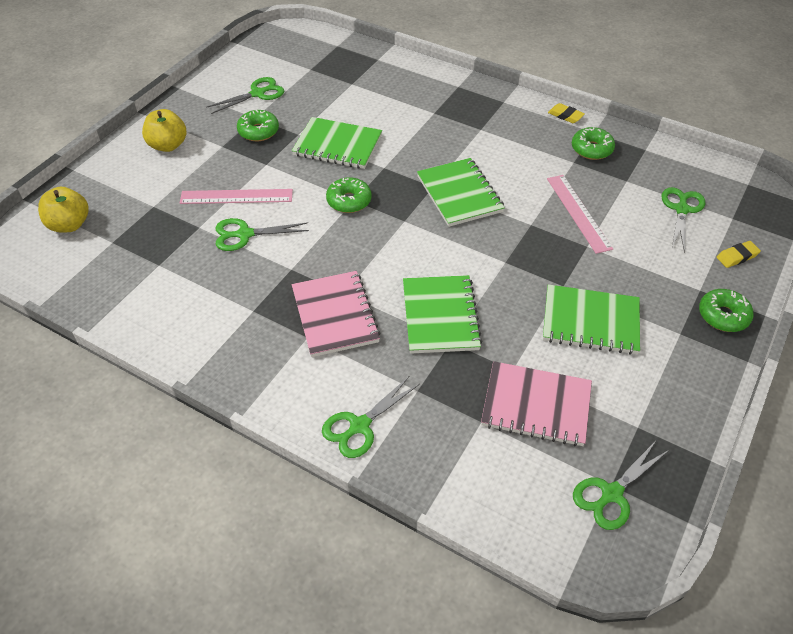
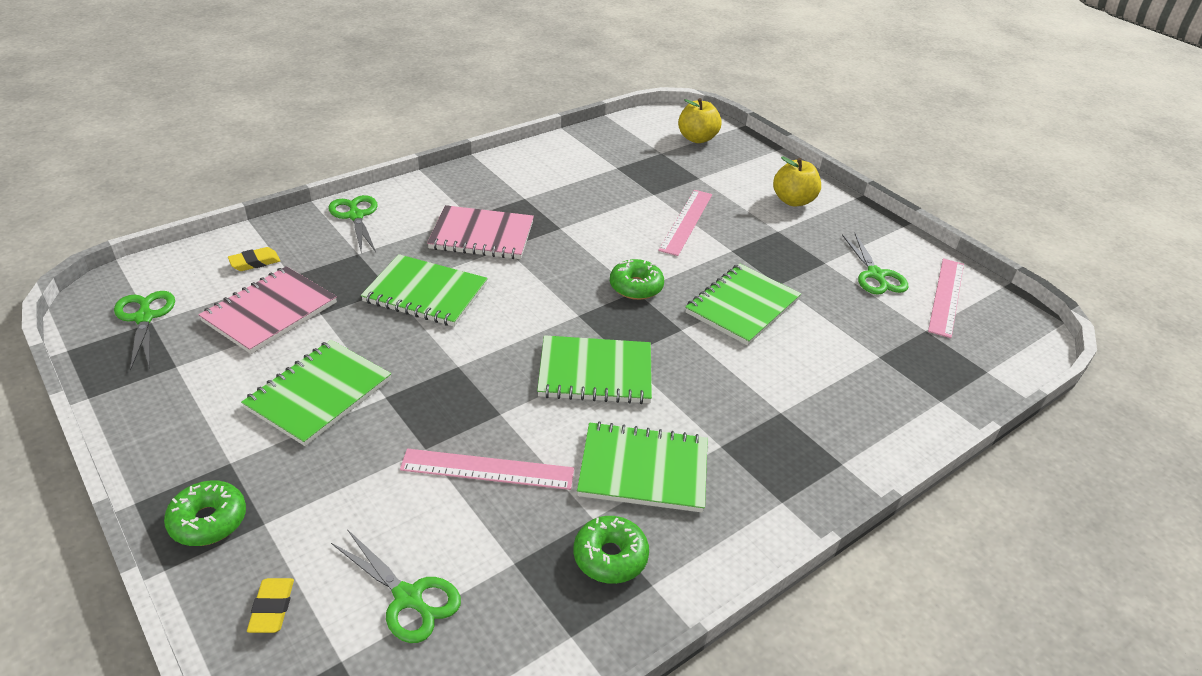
camera: 110 degrees right, 10 degrees down
green scissors [215,218,309,251] -> none
green donut [237,110,279,141] -> none
yellow eraser [548,103,585,123] -> yellow eraser moved to [228,247,280,271]
none -> green notebook [577,421,708,513]
none -> pink ruler [928,258,964,338]

